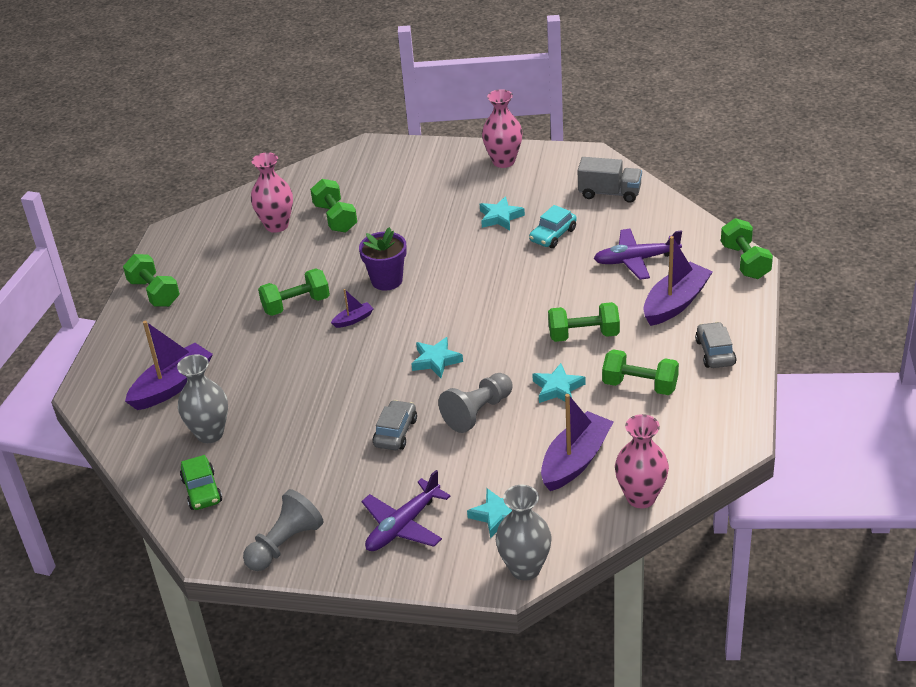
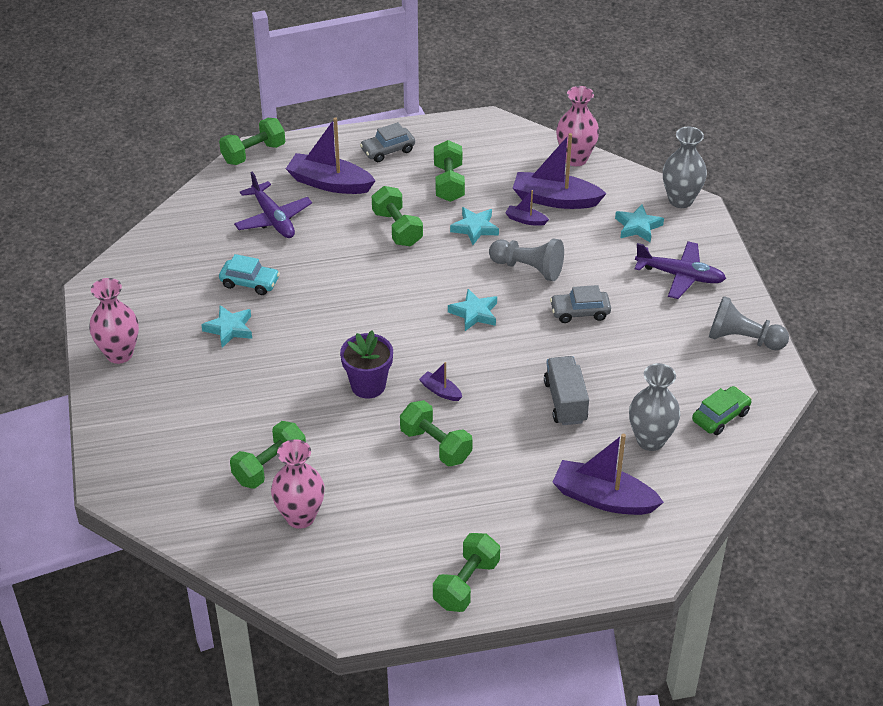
camera: 115 degrees left, 5 degrees up
grey truck [578,157,642,203] -> grey truck moved to [544,356,589,425]
none -> purple boat [506,190,549,226]

